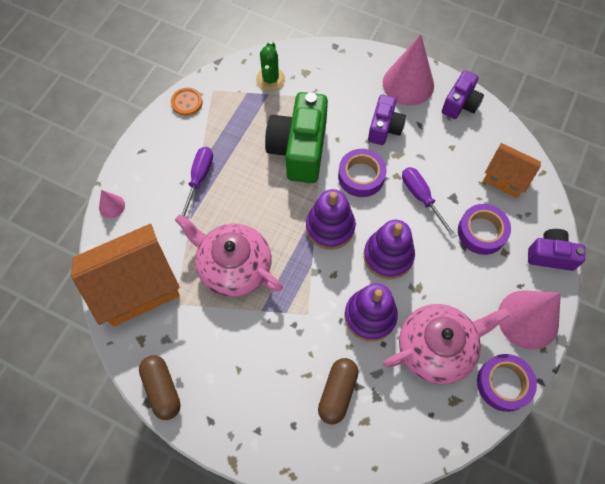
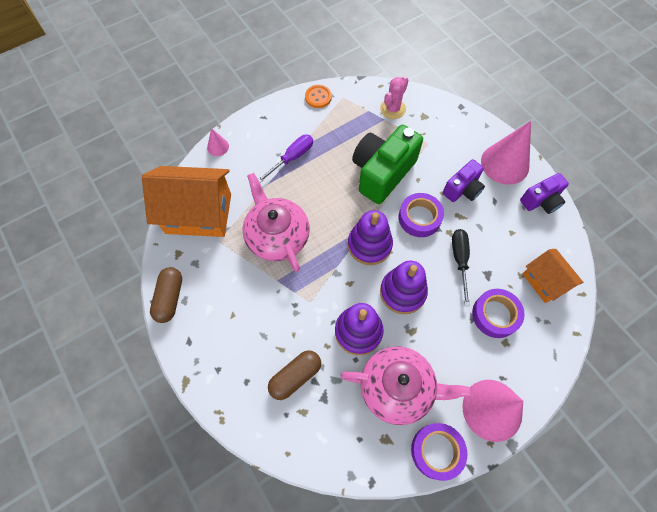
camera: 30 degrees right, 0 degrees up
green cactus [256,41,285,91] -> pink cactus [380,76,409,119]
purple screwdriver [402,167,457,239] -> black screwdriver [452,229,470,306]
purple camera [528,229,585,271] -> none

